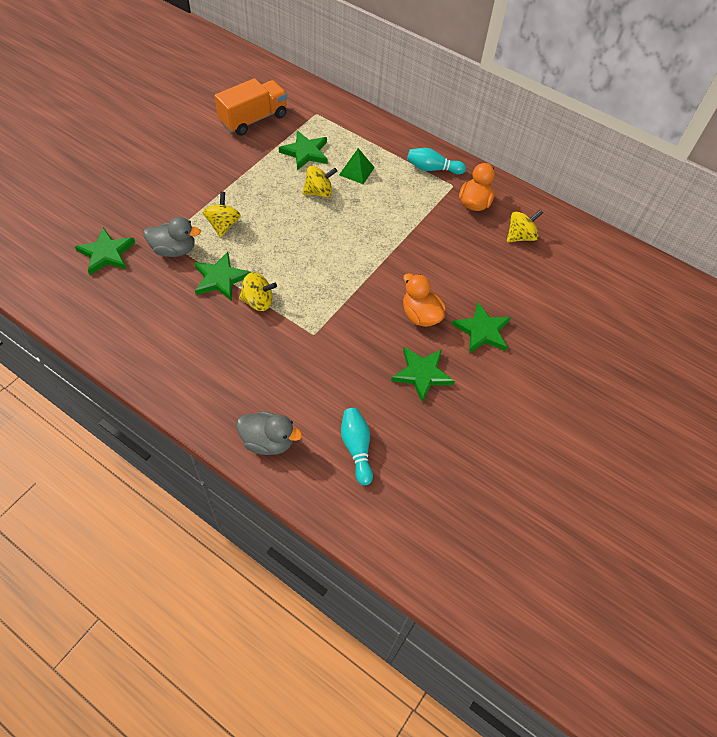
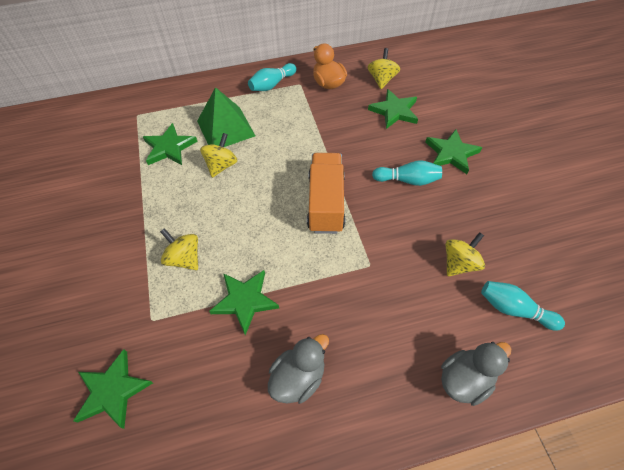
camera: 45 degrees left, 0 degrees up
grey duck [144,217,201,257] -> grey duck moved to [268,334,329,404]
orange truck [215,78,287,136] -> orange truck moved to [307,153,345,234]
yellow spinning top [239,272,277,311] -> yellow spinning top moved to [446,232,485,276]
green pyramid [339,148,375,184] -> green pyramid [197,87,255,147], size x1.68
green star [391,347,455,403] -> green star moved to [368,89,418,129]
orange duck [403,273,446,327] -> turquoise bowling pin [372,160,442,186]

